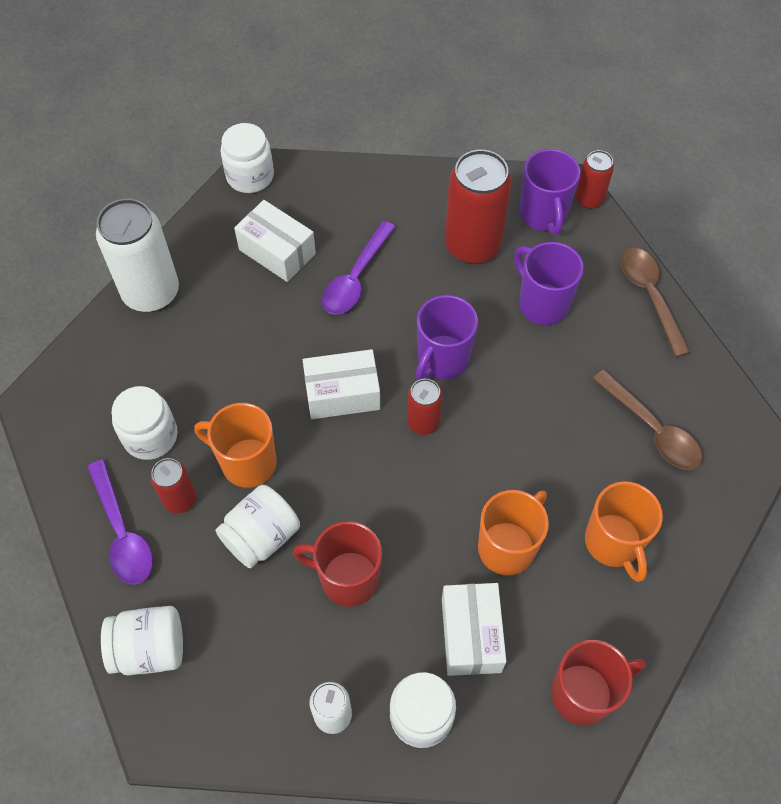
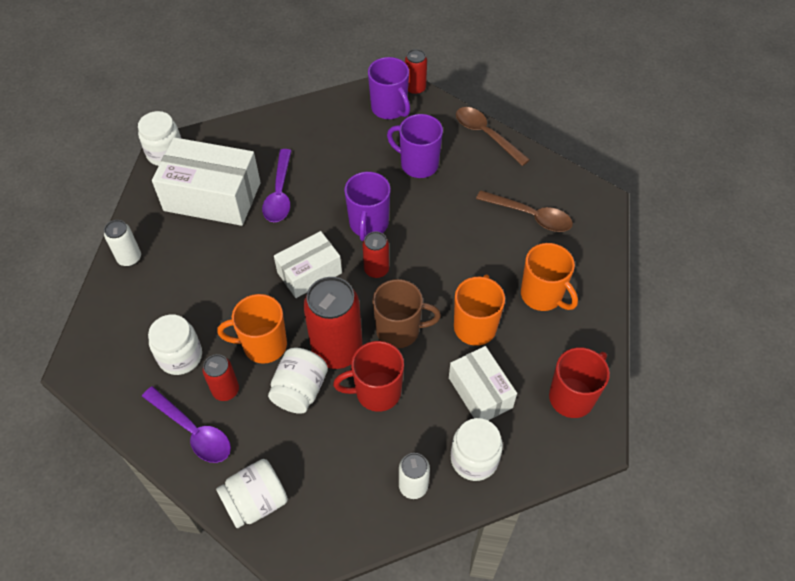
camera: 25 degrees left, 5 degrees down
white can [96,199,179,312] -> white can [104,220,141,266], size x0.53
white box [234,200,316,282] -> white box [152,137,261,226], size x1.64
red can [445,150,512,264] -> red can moved to [303,277,363,369]
none -> brown mug [372,279,441,348]

